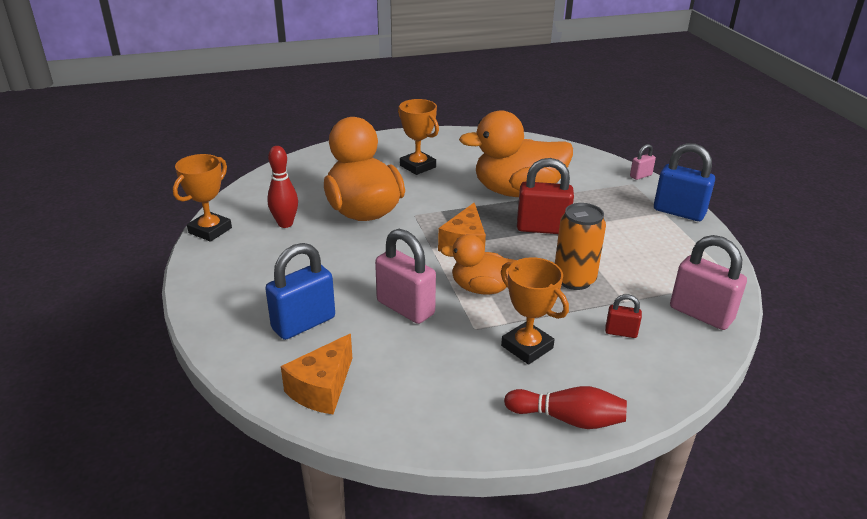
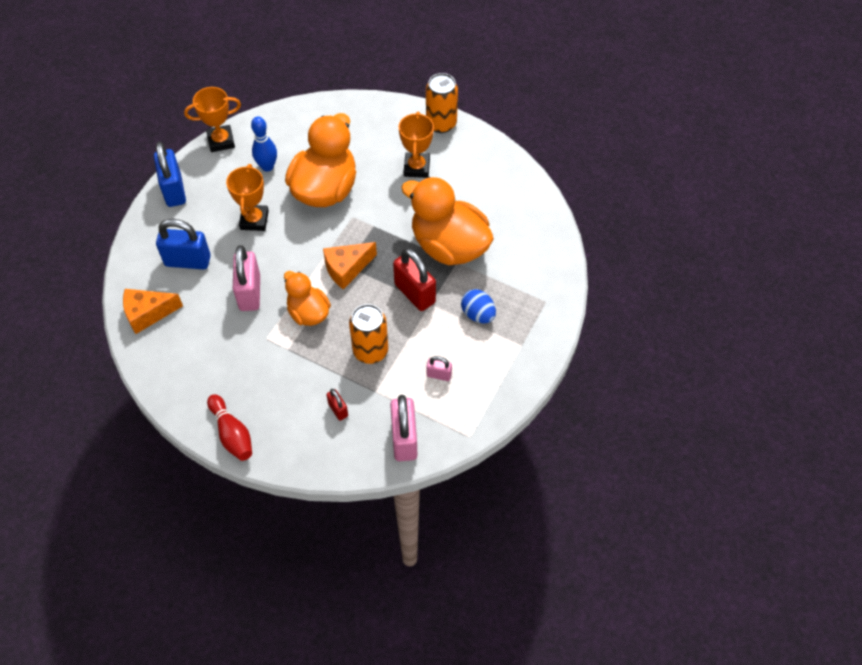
camera: 45 degrees right, 25 degrees up
red bowling pin [267,146,298,228] -> blue bowling pin [251,116,277,172]
orange trophy [501,257,569,365] -> orange trophy moved to [226,164,269,231]
pink padlock [630,144,656,180] -> pink padlock moved to [427,356,452,381]
blue padlock [654,143,715,221] -> blue padlock moved to [154,142,186,207]
none -> orange can [426,73,458,133]
none -> blue egg [461,289,496,323]

